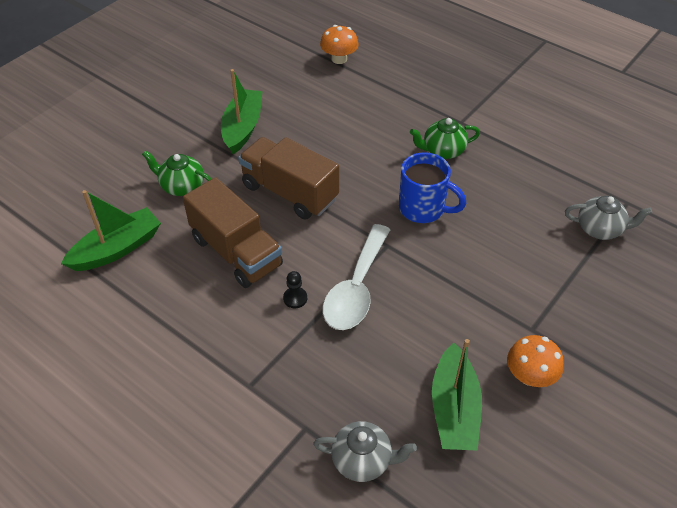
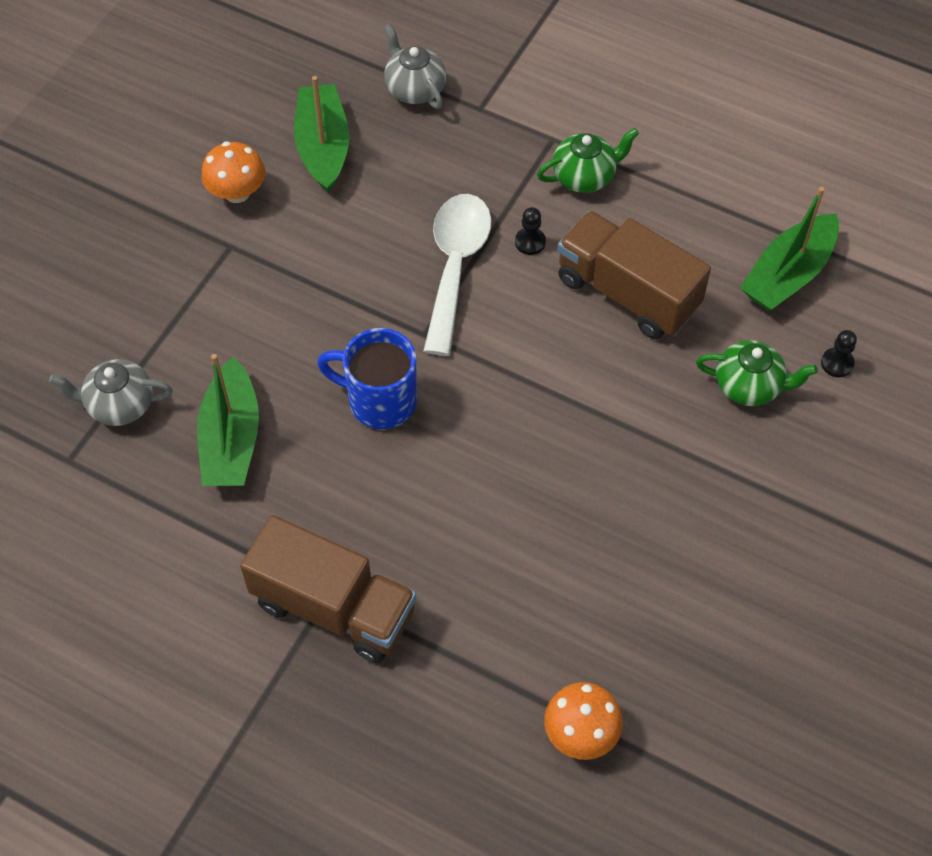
camera: 170 degrees right, 10 degrees up
green boat [221,69,262,154] -> green boat moved to [197,354,259,486]
brown truck [238,137,339,219] -> brown truck moved to [240,515,417,663]
grey teapot [313,421,417,482] -> grey teapot turned 60 degrees clockwise [384,24,446,109]
green teapot [410,118,480,159] -> green teapot moved to [537,128,639,193]
none -> black pawn [821,330,857,377]

